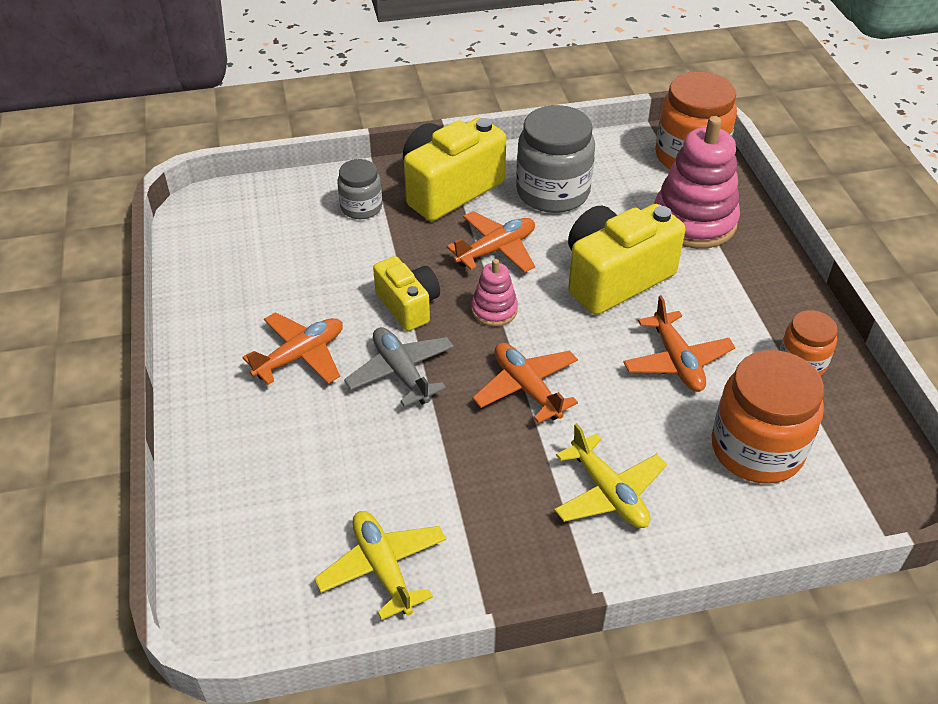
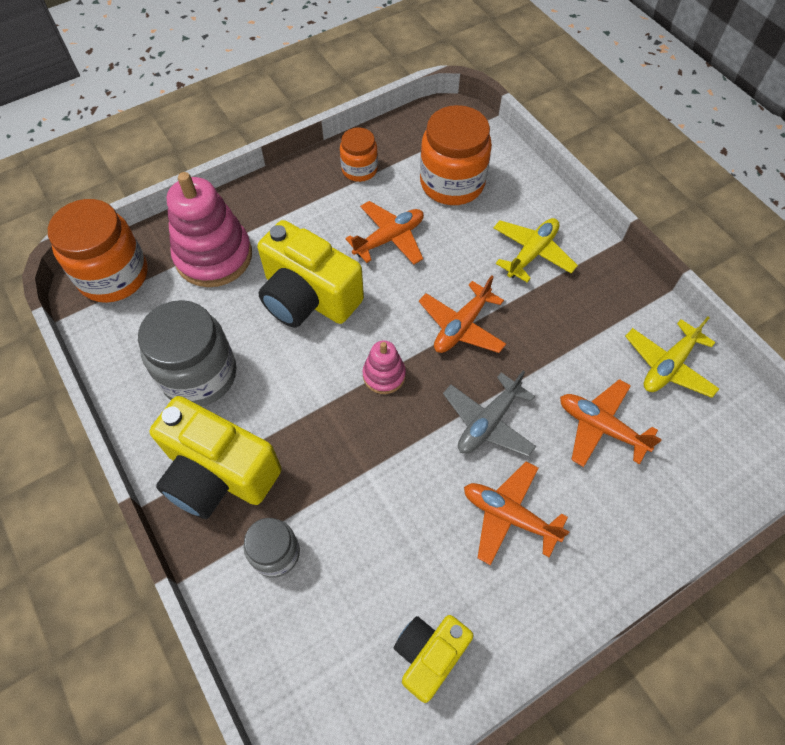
camera: 110 degrees left, 15 degrees up
yellow camera [373,256,440,331] -> yellow camera moved to [394,615,474,703]
orange plane [447,211,535,273] -> orange plane moved to [560,379,662,467]

